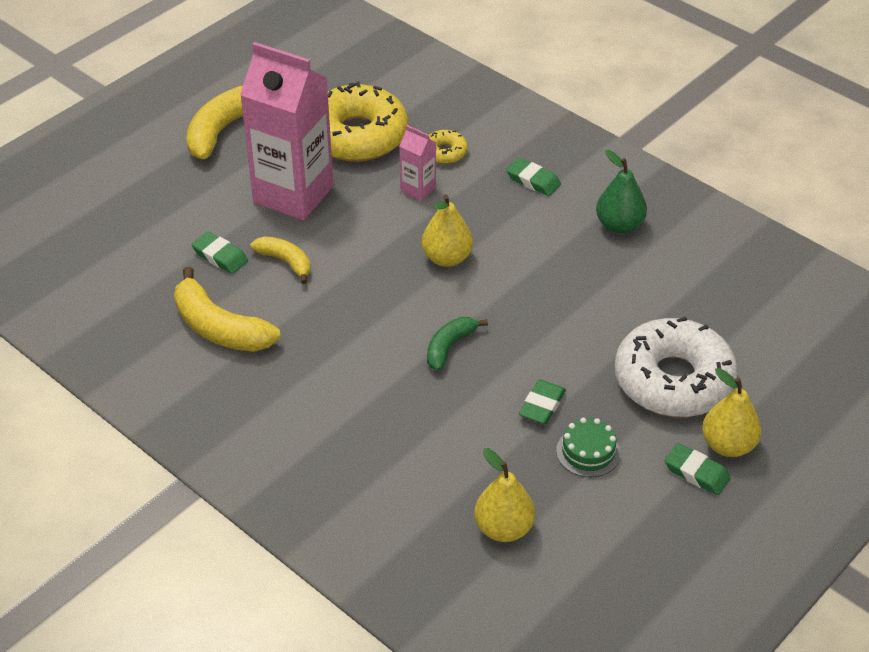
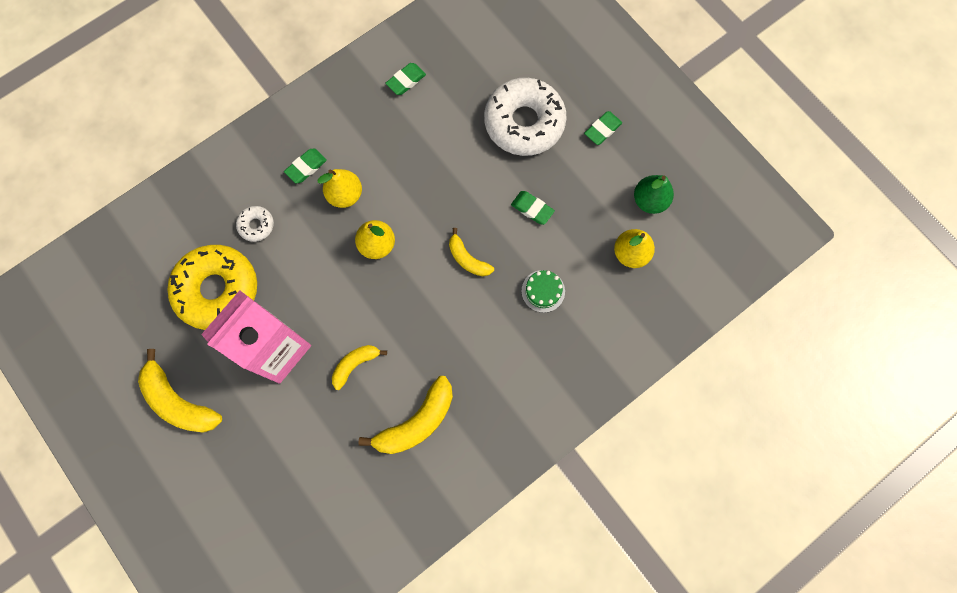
camera: 80 degrees left, 30 degrees up
green eraser [191,232,248,274] -> green eraser moved to [385,63,426,95]
pink carton [399,125,436,201] -> none
green banana [427,317,488,371] -> yellow banana [449,228,494,276]
yellow donut [429,130,468,164] -> white donut [236,206,274,242]
green cake [556,418,621,478] -> green cake moved to [521,270,565,313]
green pear [596,150,647,234] -> green pear moved to [634,175,674,214]
yellow pear [702,368,762,457] -> yellow pear moved to [317,169,362,208]

